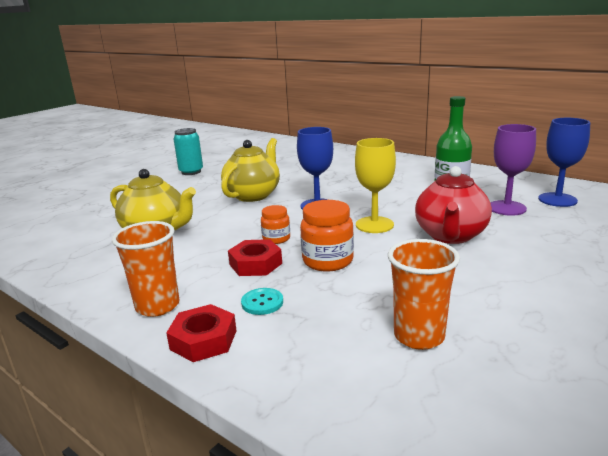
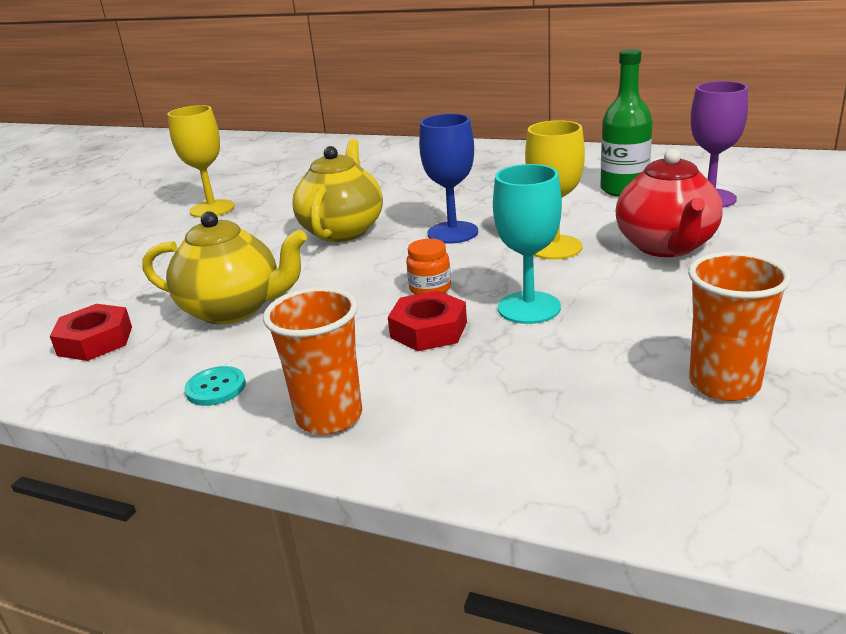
camera: 15 degrees left, 5 degrees up
red nut [166,304,237,362] -> red nut moved to [50,304,132,361]
turquoise can [174,128,203,175] -> yellow goblet [167,105,235,218]
turquoise button [241,288,283,315] -> turquoise button moved to [184,366,246,406]
orange jar [300,200,354,271] -> turquoise goblet [493,164,562,324]
blue goblet [538,118,590,207] -> none

